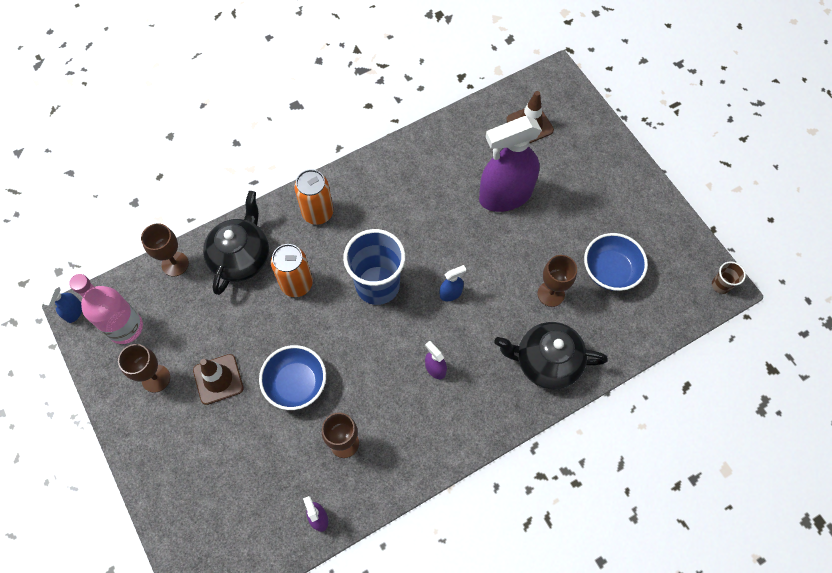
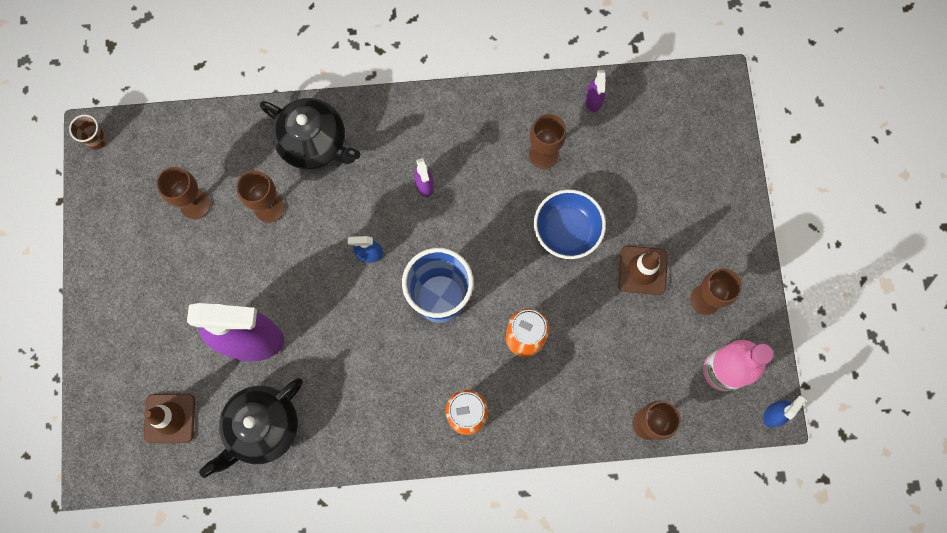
camera: 155 degrees left, 10 degrees up
black teapot [203,191,269,295] -> black teapot moved to [199,378,303,478]
blue bowl [584,233,648,291] -> brown goblet [156,167,211,219]

